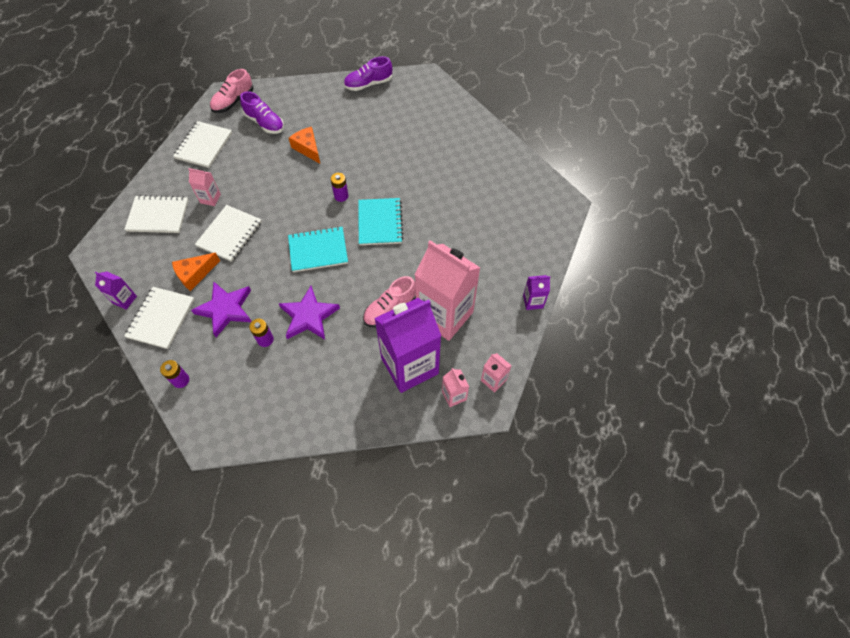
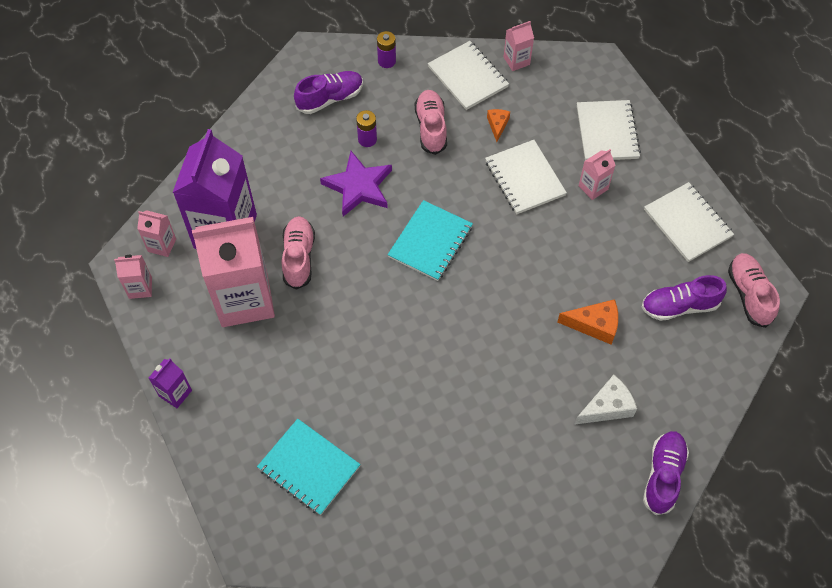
camera: 130 degrees right, 0 degrees up
purple carton [95,272,137,310] -> pink carton [504,21,534,71]
white notebook [124,195,189,233] -> white notebook turned 45 degrees counterclockwise [577,100,641,160]
orange cheese [172,253,220,291] -> orange cheese [487,109,510,142], size x0.62
purple star [191,281,252,337] -> pink shoe [415,90,447,155]
purple battery [331,173,349,202] -> none
turquoise notebook [358,198,403,245] -> turquoise notebook moved to [257,419,361,515]
none -> purple shoe [294,71,363,114]
none -> white cheese [574,375,637,425]

